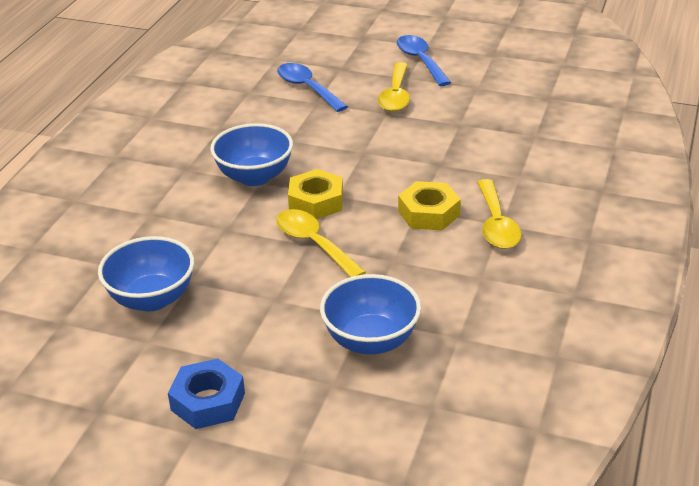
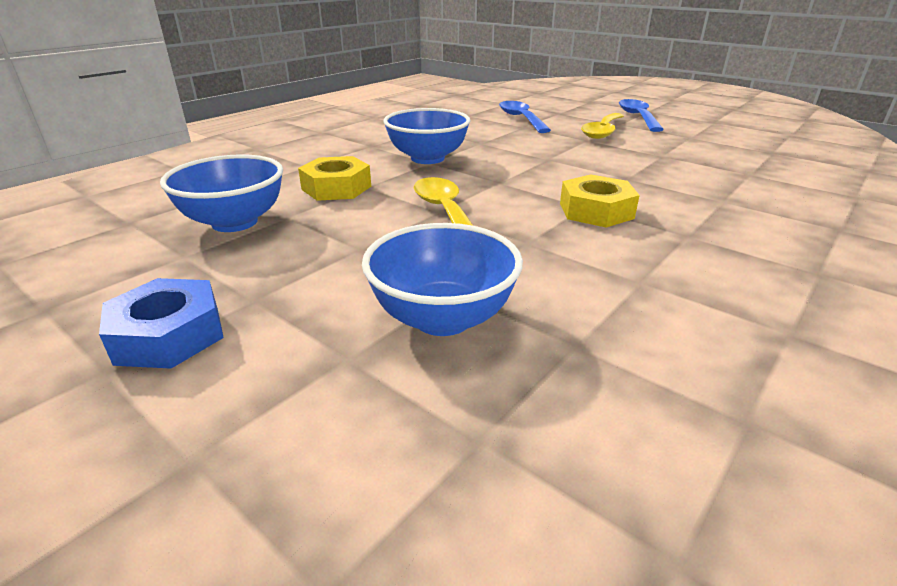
camera: 20 degrees right, 5 degrees down
yellow nut [288,169,343,219] -> yellow nut moved to [298,156,371,201]
yellow spoon [477,179,522,249] -> none

